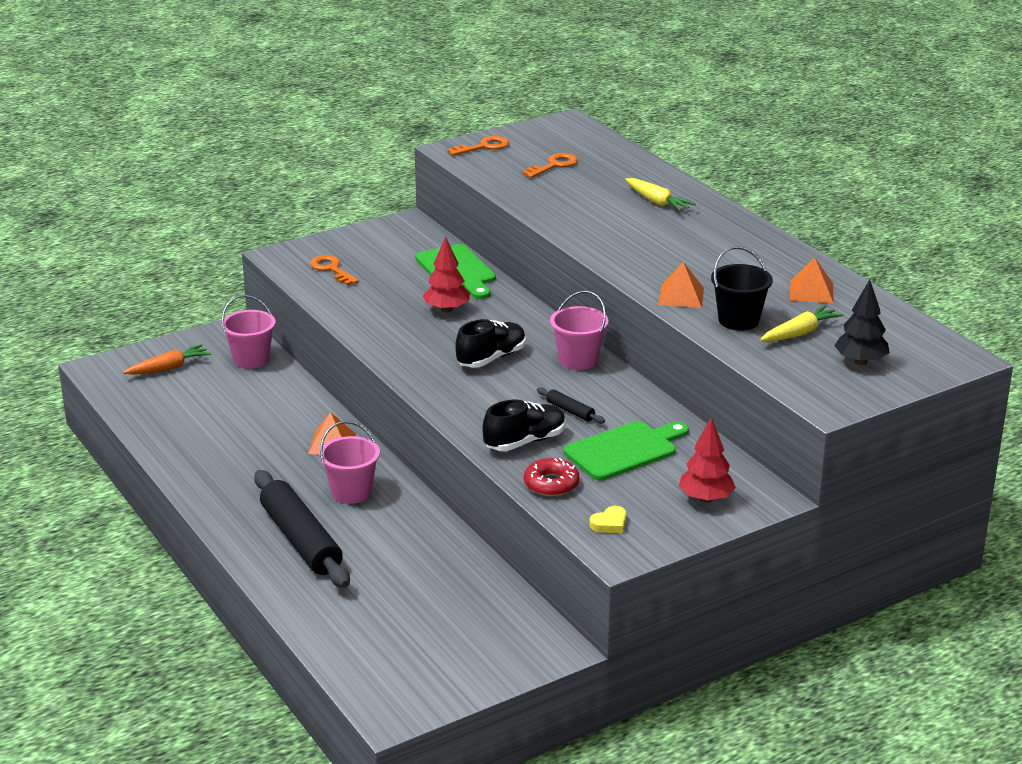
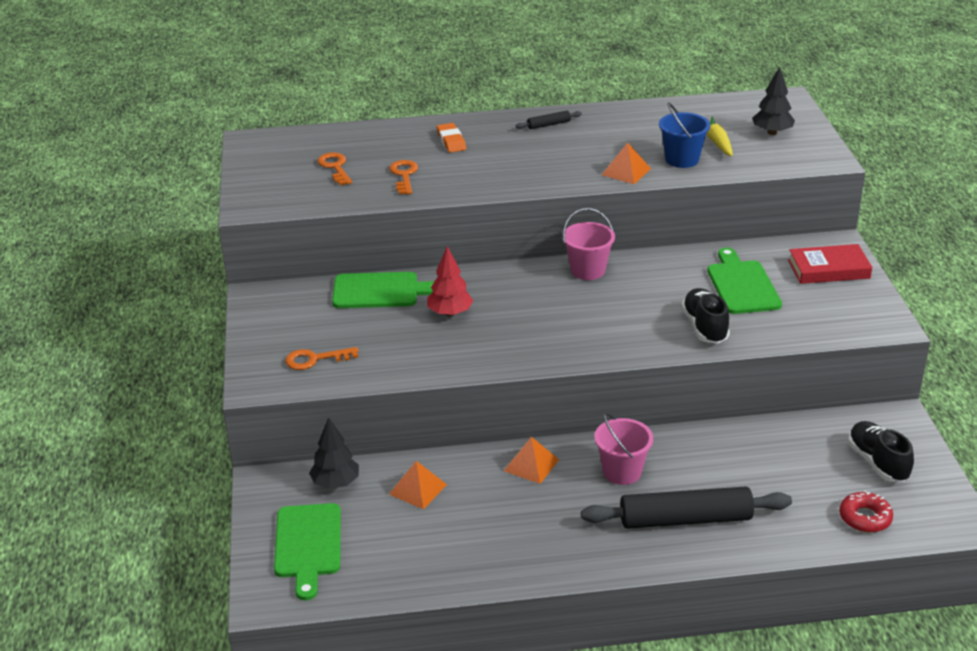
camera: 65 degrees left, 5 degrees up
orange carrot [123,344,211,375] -> green cutting board [274,503,341,600]
pink bucket [221,295,276,369] -> black tree [309,417,359,489]
orange key [447,136,509,156] -> orange key moved to [389,160,418,194]
black shoe [455,319,526,368] -> black shoe moved to [848,421,914,482]
red donut [524,458,580,496] -> red donut moved to [839,491,893,533]
black rolling pin [537,387,605,424] -> black rolling pin moved to [516,111,582,129]
yellow heart [589,506,626,533] -> none
yellow carrot [625,178,696,212] -> orange eraser [437,123,466,153]
red tree [679,417,736,503] -> red book [788,244,872,284]
black bucket [711,246,773,331] -> blue bucket [659,102,710,168]
orange pyramid [790,258,833,303] -> orange pyramid moved to [389,461,447,509]

